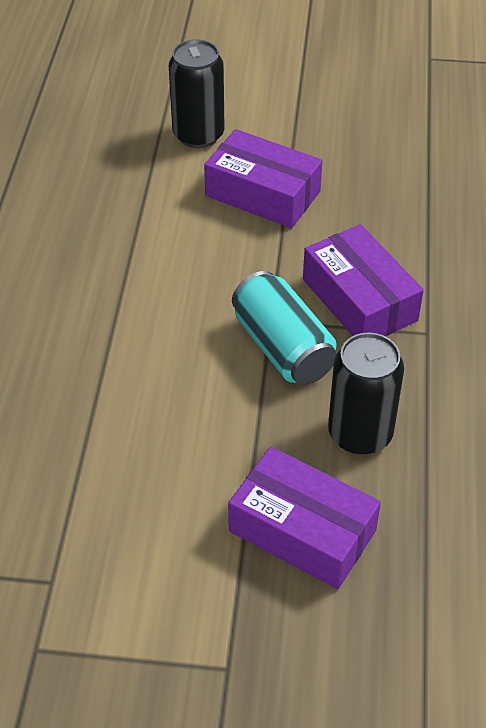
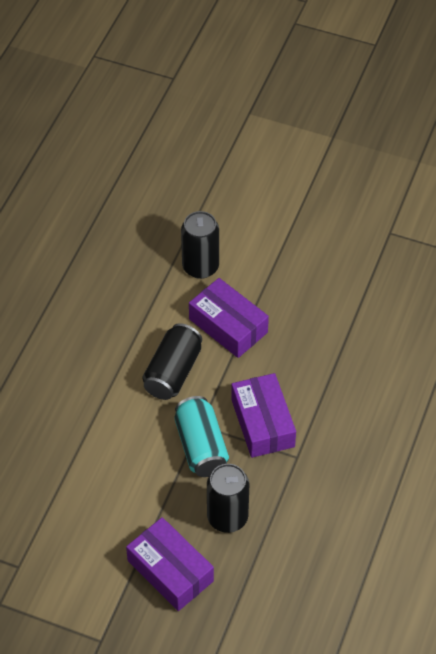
camera: 15 degrees right, 5 degrees up
none -> black can [142,323,202,400]

